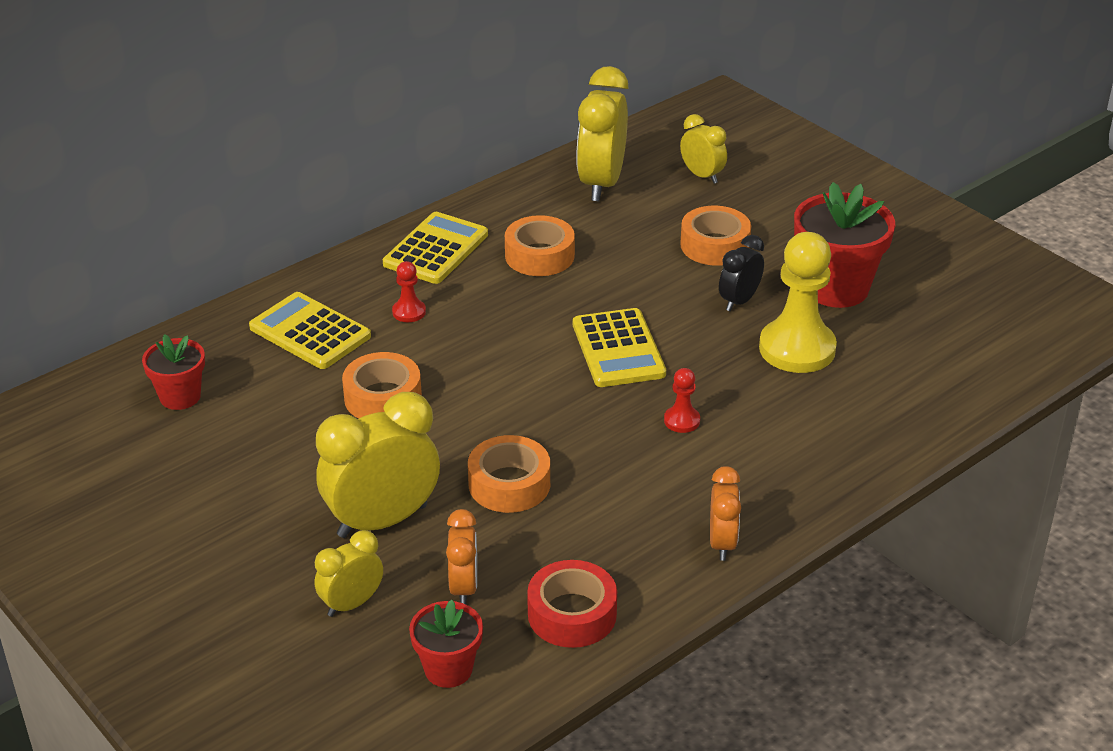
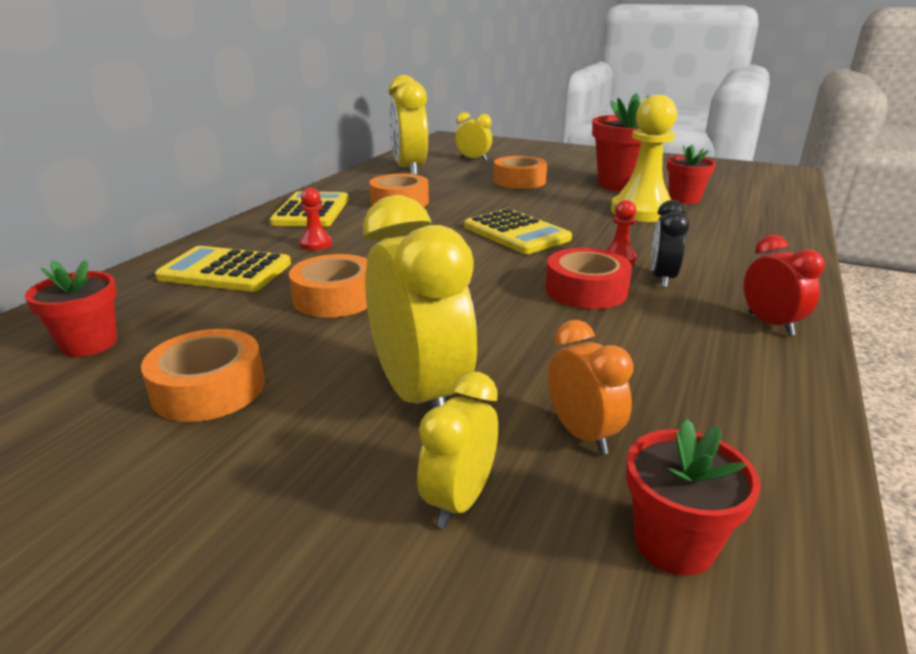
camera: 25 degrees left, 10 degrees down
yellow clock [316,392,440,538] -> yellow clock turned 120 degrees clockwise [363,195,477,410]
orange tape [468,435,550,513] -> orange tape moved to [141,329,265,422]
red tape [527,560,617,648] -> red tape moved to [545,248,632,309]
orange clock [710,466,741,561] -> red clock [744,235,825,336]
black clock [719,235,764,311] -> black clock moved to [651,200,689,288]
none -> red flower pot [667,145,716,204]

